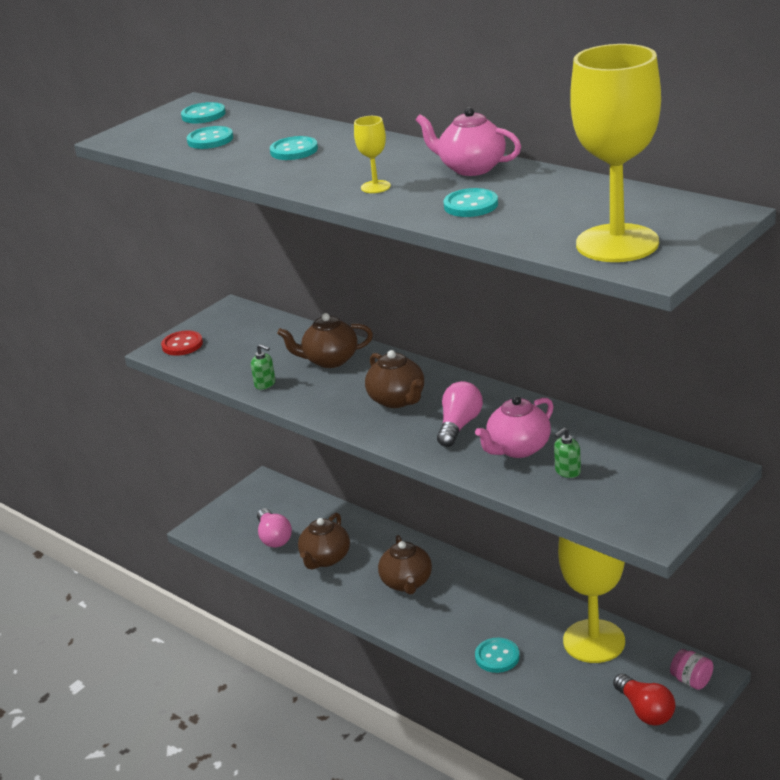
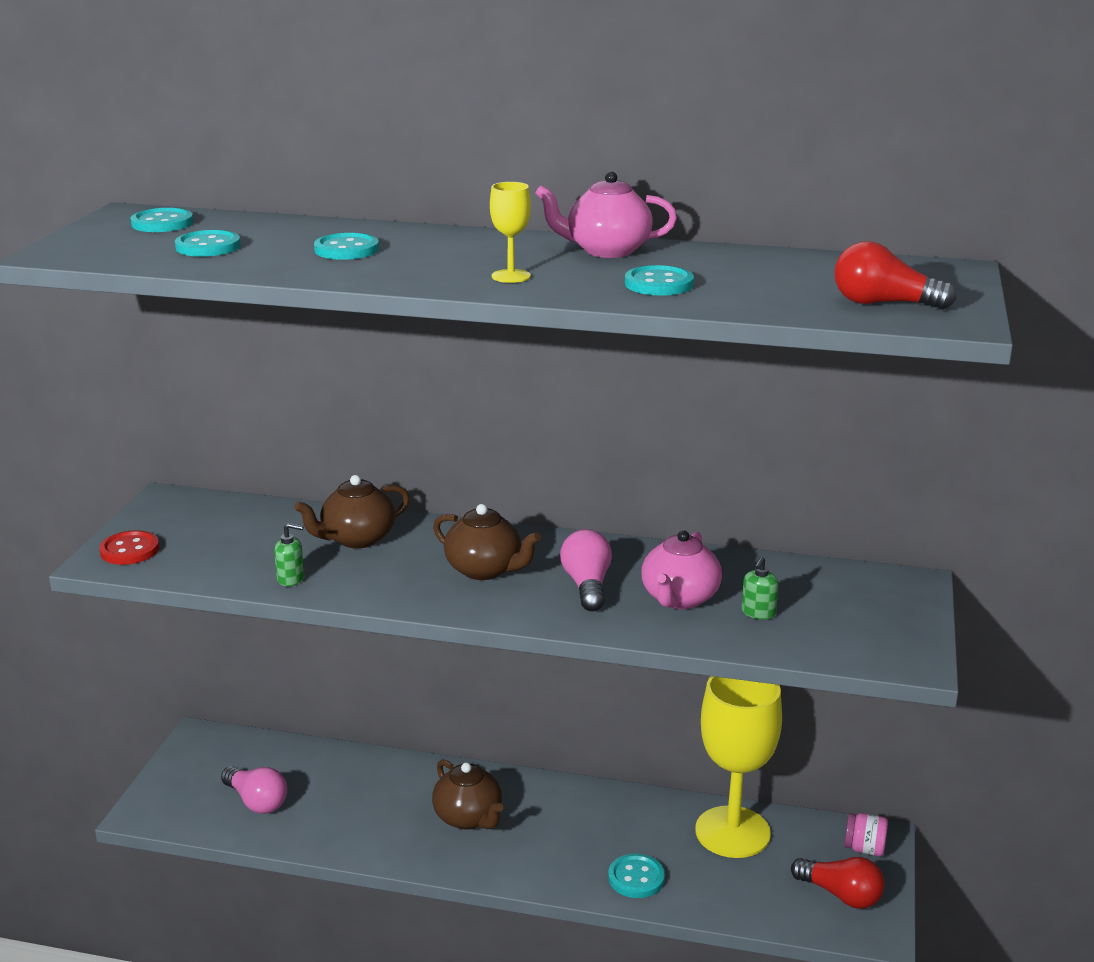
camera: 30 degrees left, 5 degrees down
brown teapot [298,513,350,570] -> none
yellow goblet [570,44,661,262] -> red light bulb [834,241,957,310]

